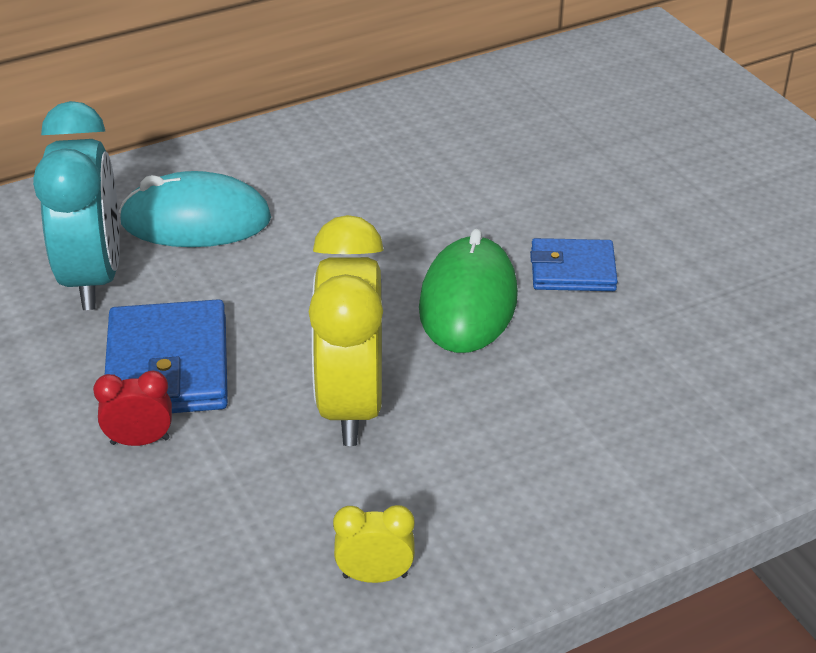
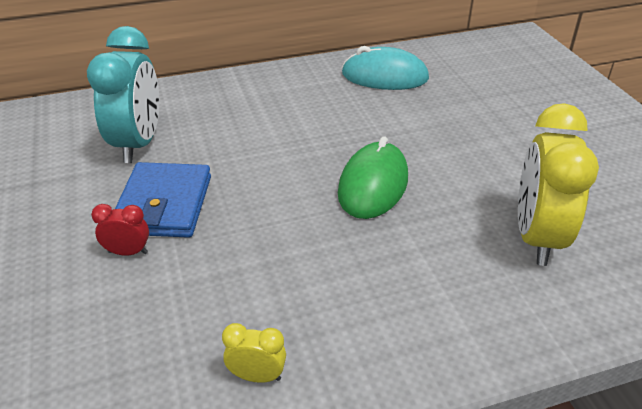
camera: 10 degrees right, 0 degrees up
turquoise mouse [119,171,271,247] -> turquoise mouse moved to [342,46,429,90]
yellow clock [309,215,384,446] -> yellow clock moved to [518,103,599,266]
blue wallet [530,238,618,291] -> none

